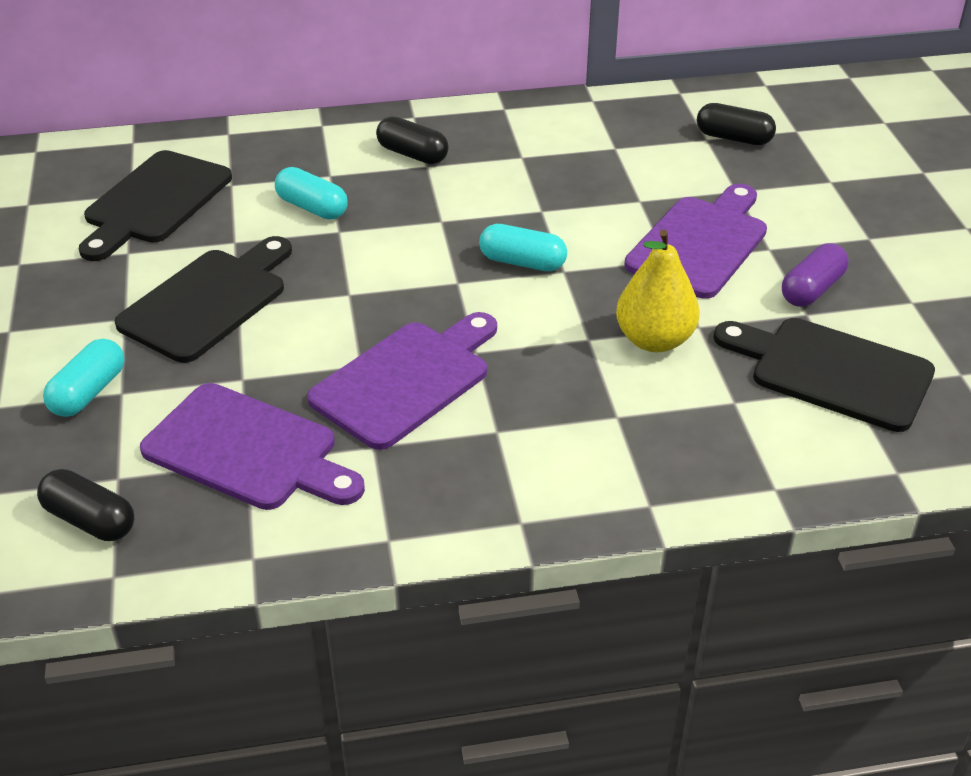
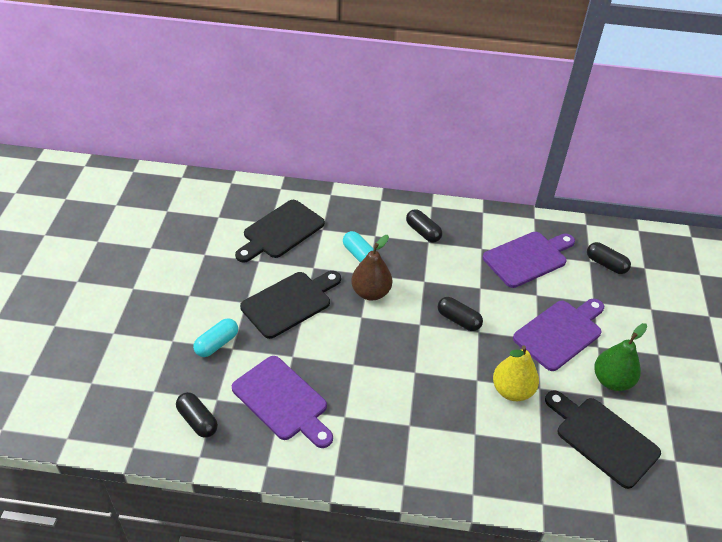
camera: 15 degrees right, 5 degrees up
purple cutting board [307,312,497,450] -> purple cutting board moved to [483,232,575,288]
turquoise capsule [479,224,567,271] -> black capsule [438,297,483,331]
purple capsule [782,243,849,307] -> green pear [594,323,647,391]
none -> brown pear [351,235,392,301]

